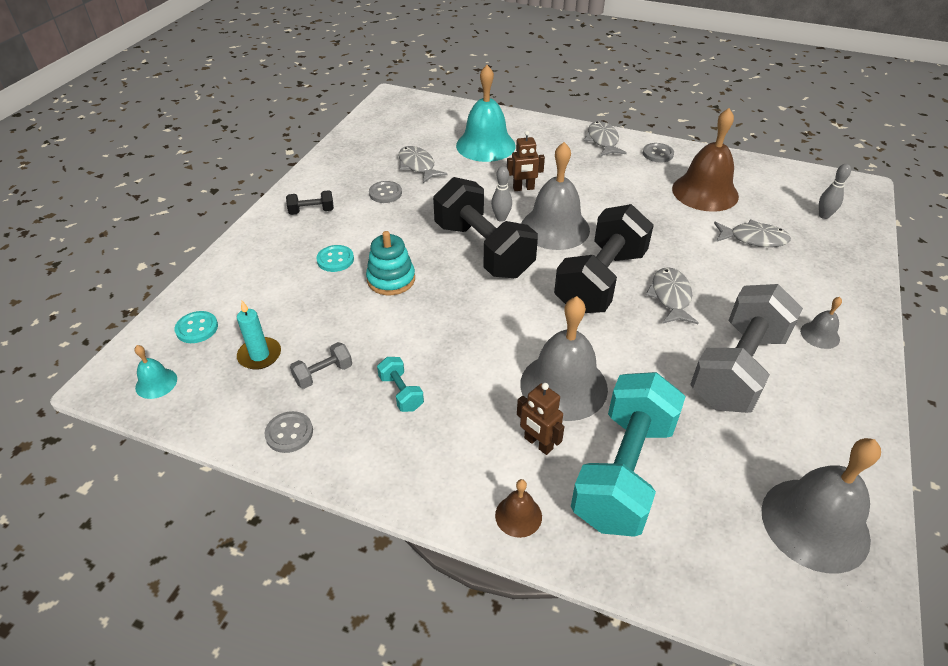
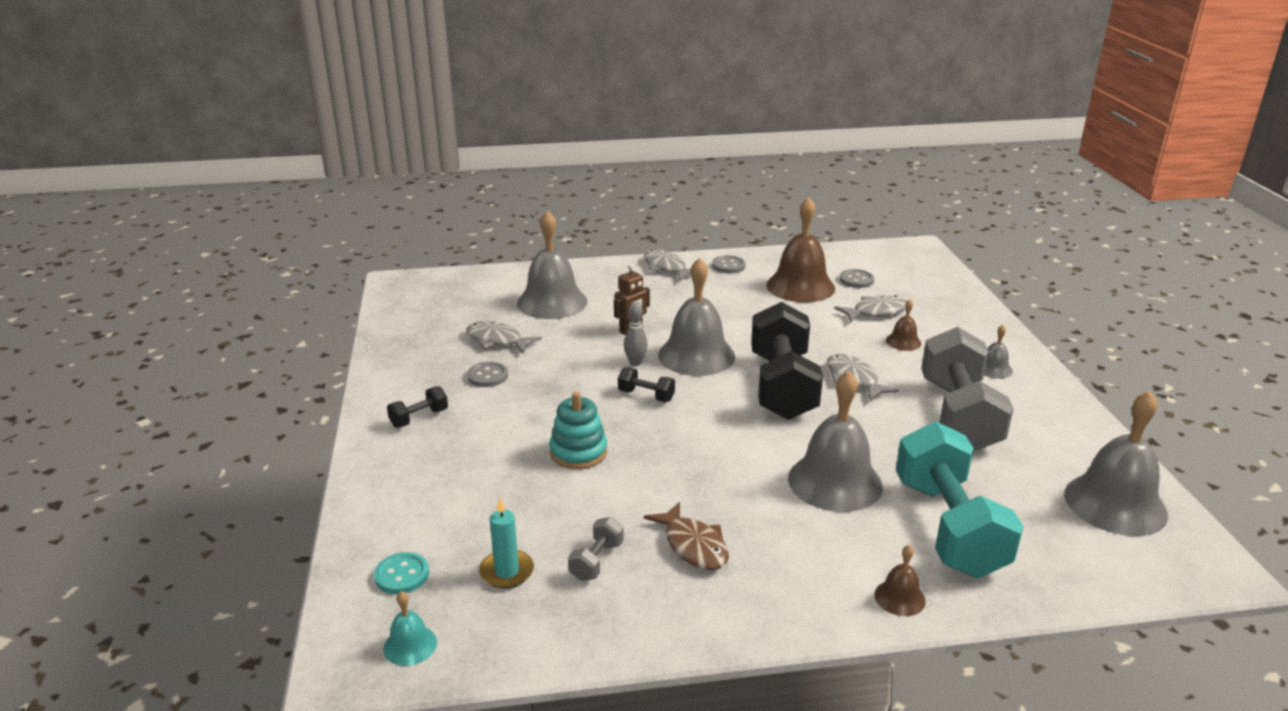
camera: 30 degrees left, 15 degrees down
grey button [265,411,313,453] -> grey button moved to [839,269,874,288]
turquoise button [317,245,354,272] -> none
turquoise dumbbell [377,357,424,412] -> brown fish [644,502,729,570]
black dumbbell [433,177,538,278] -> black dumbbell [618,367,675,402], size x0.41
turquoise bell [456,65,516,162] -> grey bell [517,211,587,319]
brown robot [517,383,565,455] -> none
grey bowling pin [819,164,851,219] -> none
none -> brown bell [886,299,921,351]

